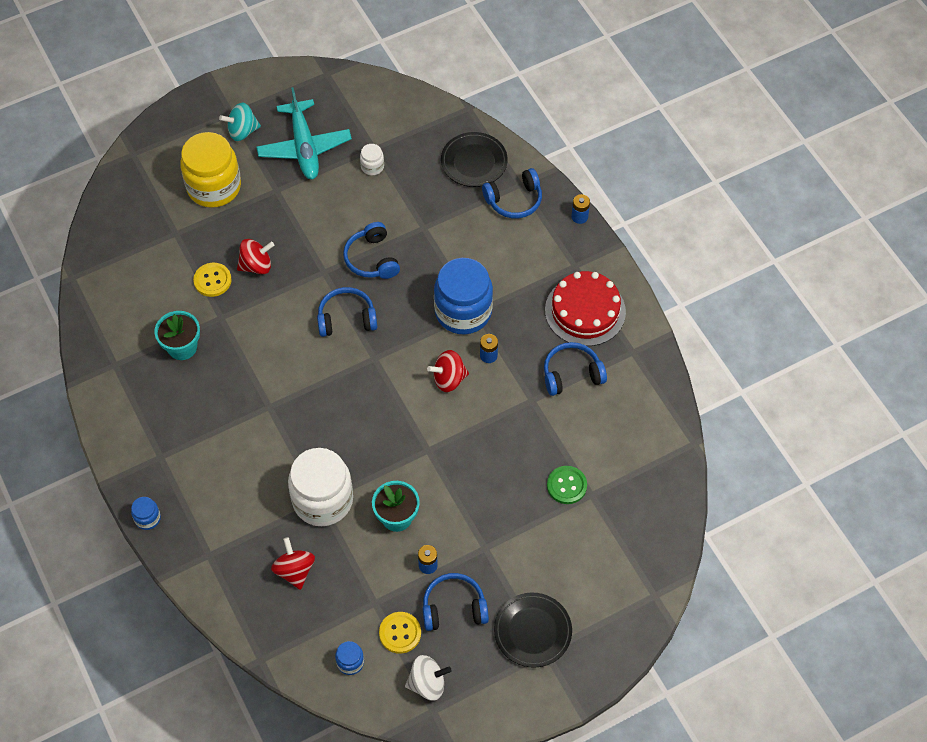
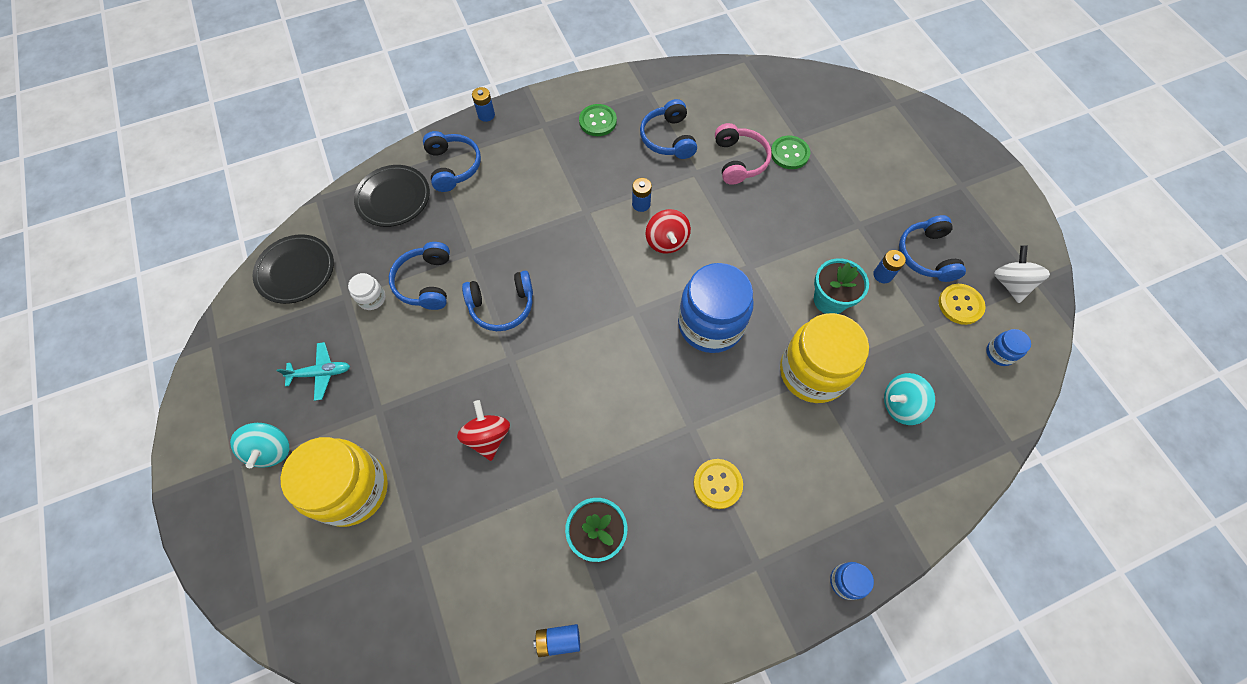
camera: 85 degrees left, 5 degrees up
yellow button [193,263,231,297] -> yellow button moved to [693,459,743,509]
turquoise plane [256,87,352,179] -> turquoise plane [277,342,350,401], size x0.51
red spinning top [271,537,315,590] -> turquoise spinning top [884,373,935,425]
white jar [288,448,353,526] -> yellow jar [780,313,869,403]
blue headphones [317,287,377,337] -> blue headphones moved to [389,242,450,310]
blue jar [434,258,493,334] -> blue jar moved to [678,263,754,353]
black plate [494,593,572,668] -> black plate moved to [253,235,334,304]
red cake [545,271,626,346] -> green button [579,104,617,136]
none -> blue battery [534,624,580,657]
none -> pink headphones [715,123,772,185]

